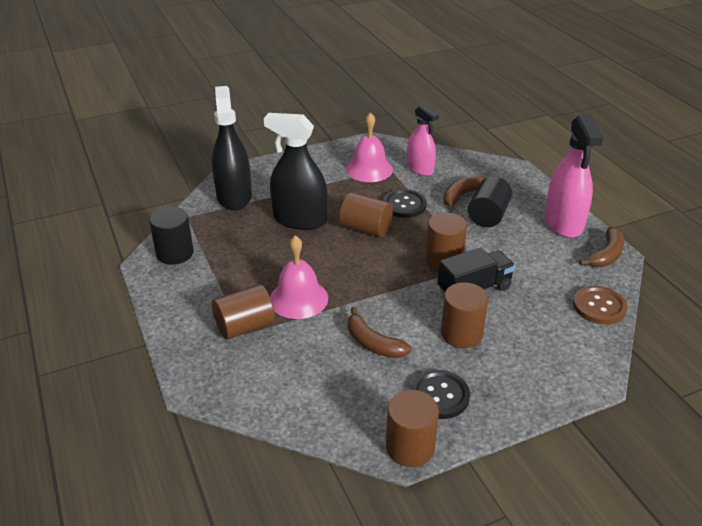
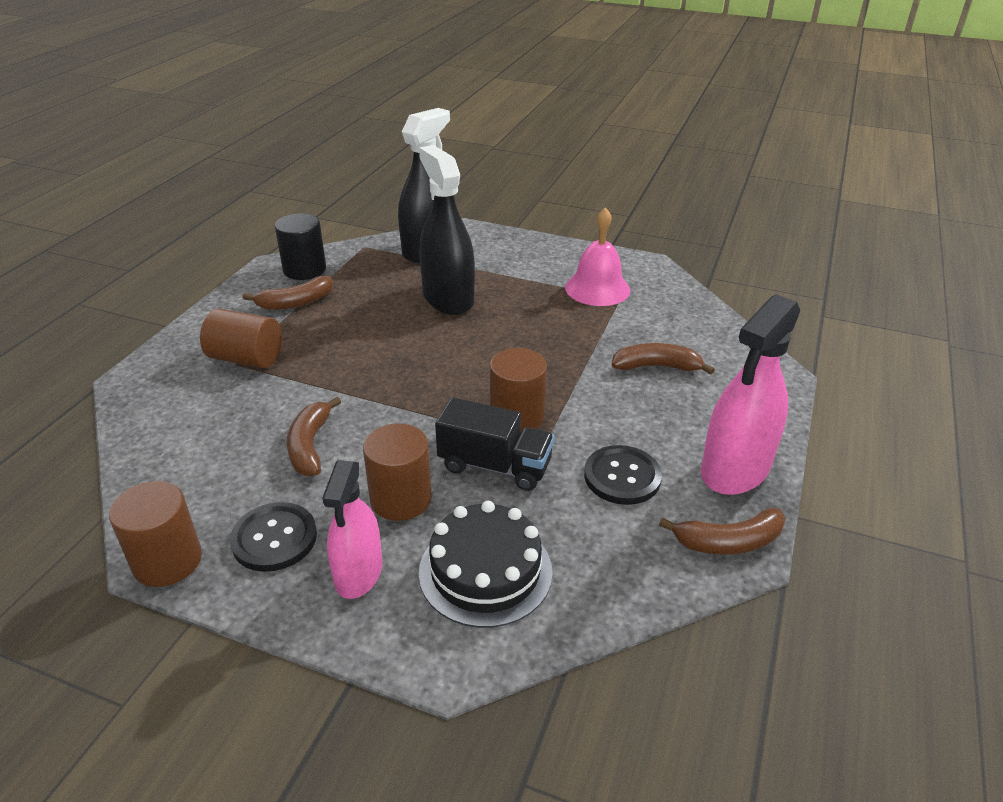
camera: 45 degrees right, 0 degrees up
pink bell [270,235,328,319] -> none
brown cylinder [339,192,393,237] -> none
black button [383,189,427,218] -> black button moved to [584,445,662,505]
pink spray bottle [407,104,439,176] -> pink spray bottle moved to [322,460,382,599]
black cylinder [468,176,512,227] -> none
brown button [573,286,628,325] -> none
none -> brown banana [243,276,333,310]
none -> black cake [419,501,553,628]

